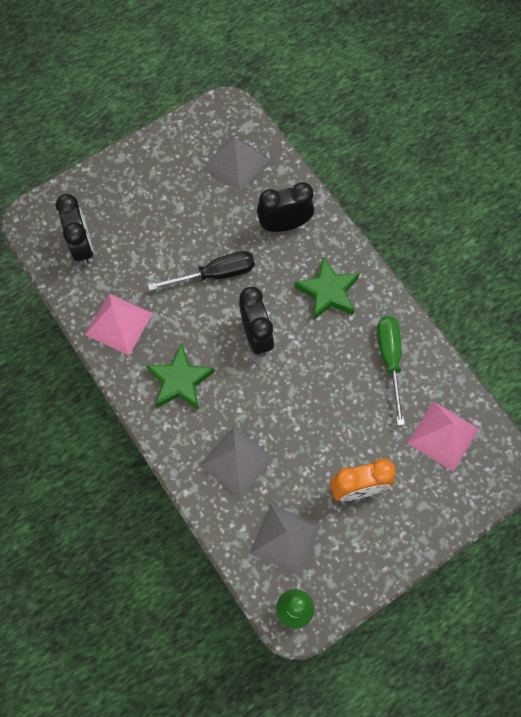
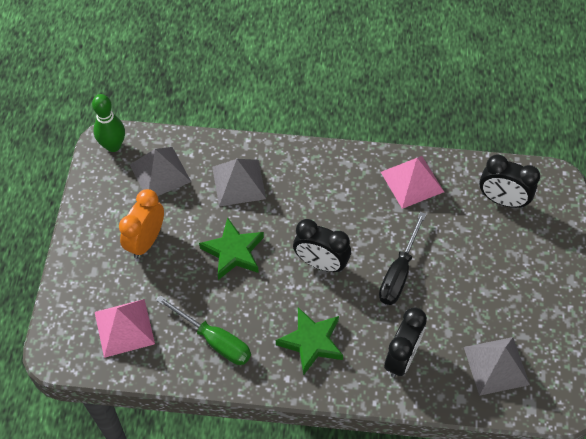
camera: 130 degrees right, 10 degrees down
green star [146,344,215,410] -> green star moved to [199,217,264,280]

